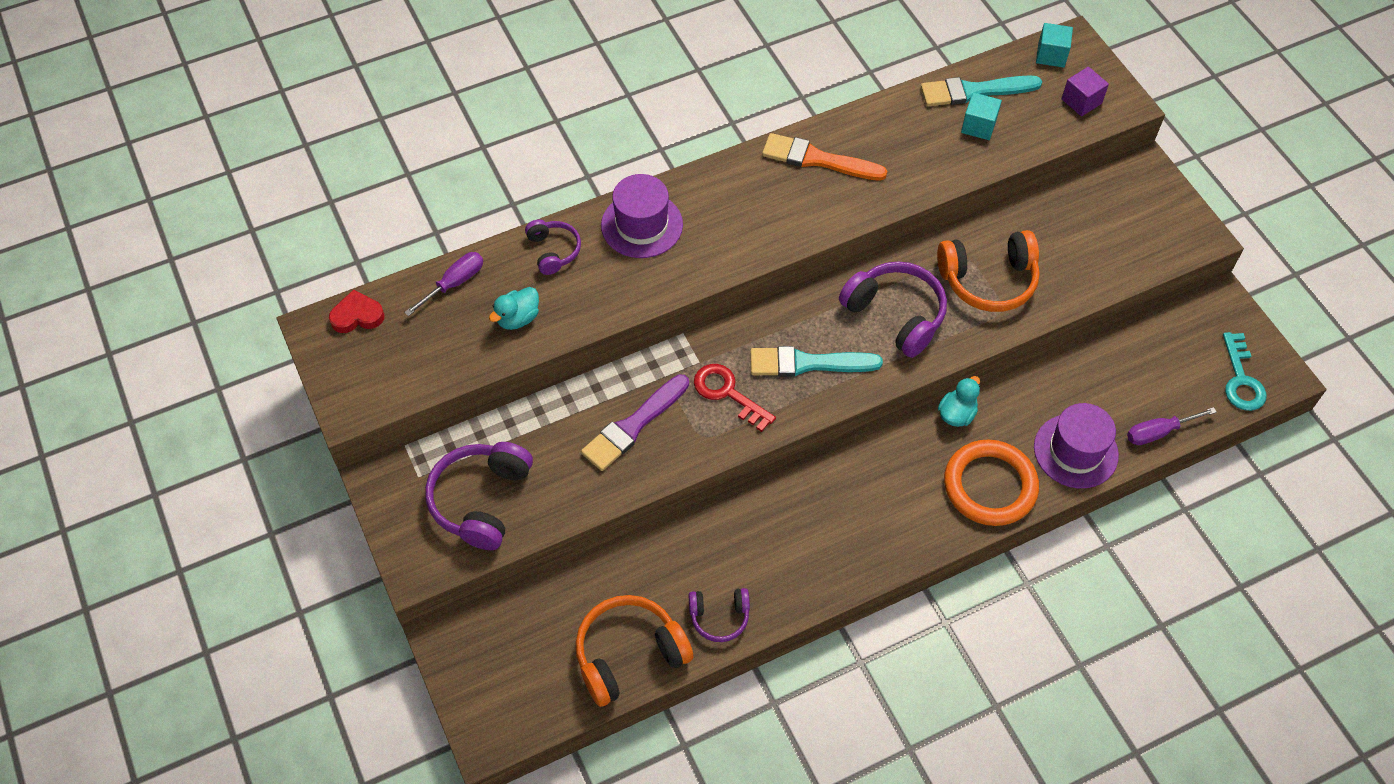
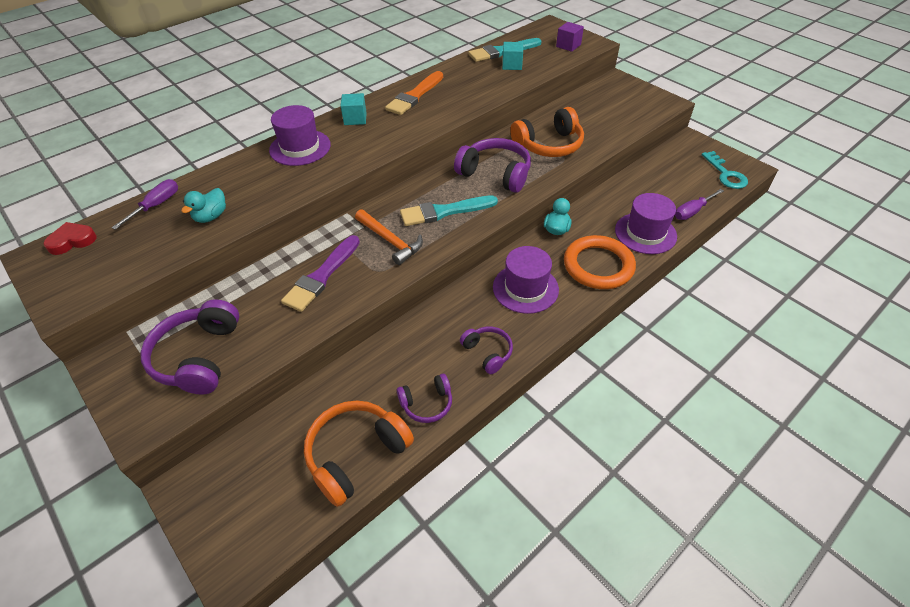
camera: 15 degrees left, 10 degrees down
purple headphones [525,220,581,275] -> purple headphones moved to [460,326,513,374]
red key [694,364,776,432] -> orange hammer [355,209,423,265]
orange brush [762,133,887,181] -> orange brush turned 60 degrees counterclockwise [385,71,443,115]
turquoise cube [1036,23,1073,68] -> turquoise cube moved to [341,93,367,125]
none -> purple hat [493,246,559,314]

